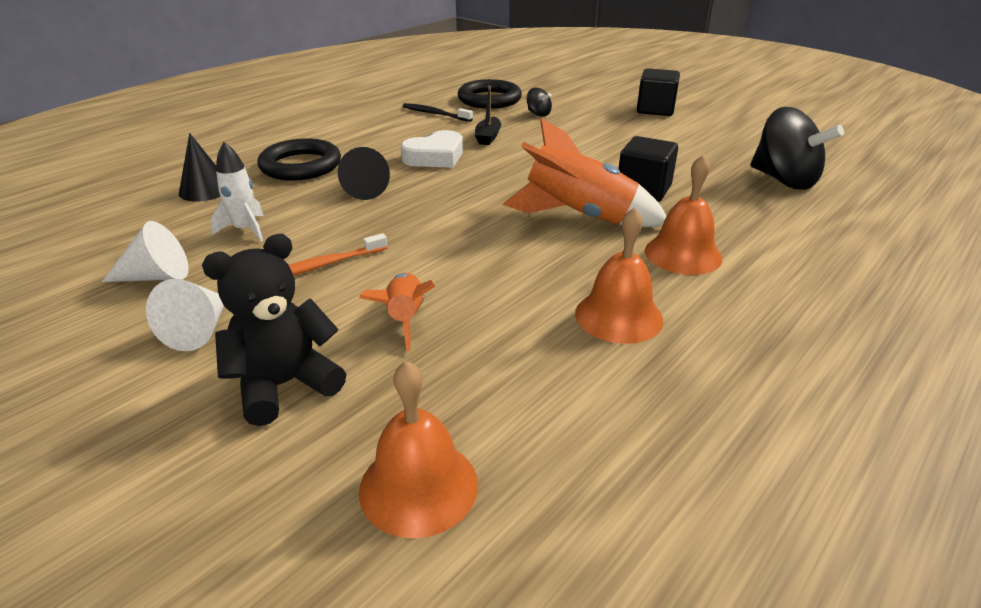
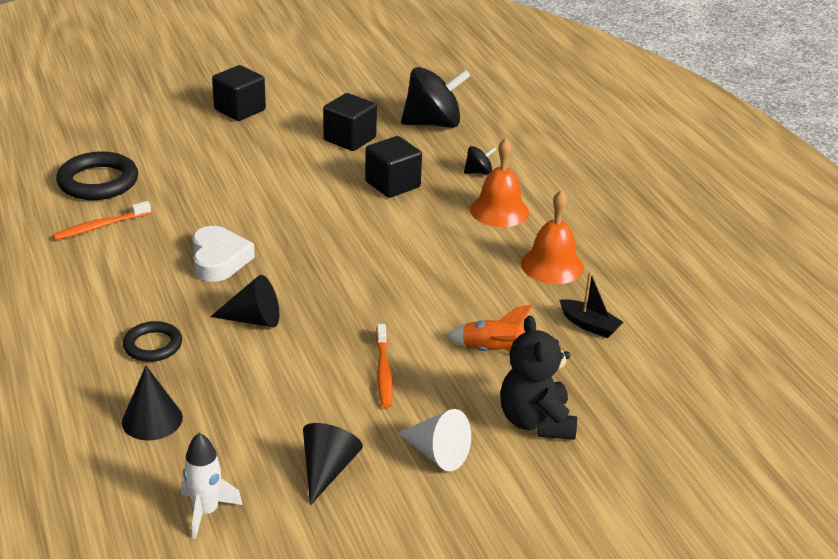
camera: 65 degrees left, 0 degrees up
white cone [102,221,189,282] -> black cone [303,423,363,505]
white rocket [210,142,264,242] -> white rocket moved to [181,433,243,539]
black ring [258,138,341,181] -> black ring [123,321,182,362], size x0.61
orange bell [359,361,478,538] -> none
black toothbrush [403,103,473,122] -> orange toothbrush [53,201,151,240]
black boat [475,86,501,145] -> black boat moved to [559,272,624,338]
orange rocket [502,118,666,227] -> none
black spinning top [527,87,552,117] -> black spinning top moved to [464,146,497,174]
none -> black cube [323,93,377,151]

